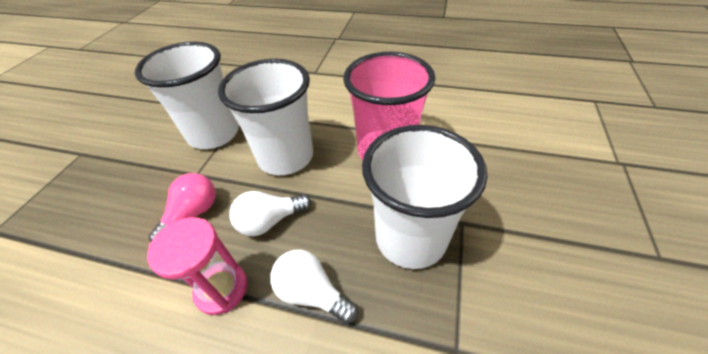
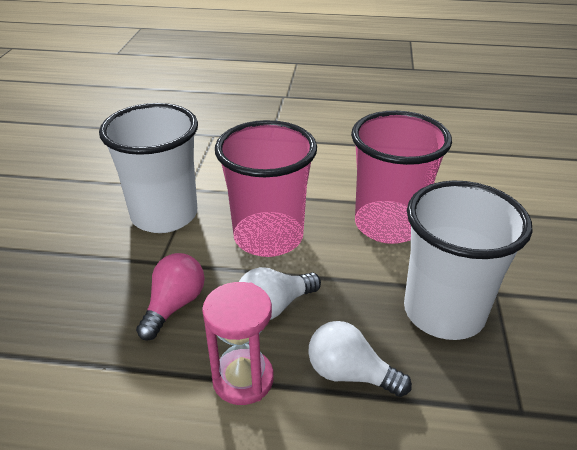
camera: 10 degrees left, 10 degrees down
white cup [218,59,313,175] -> pink cup [215,120,317,257]

